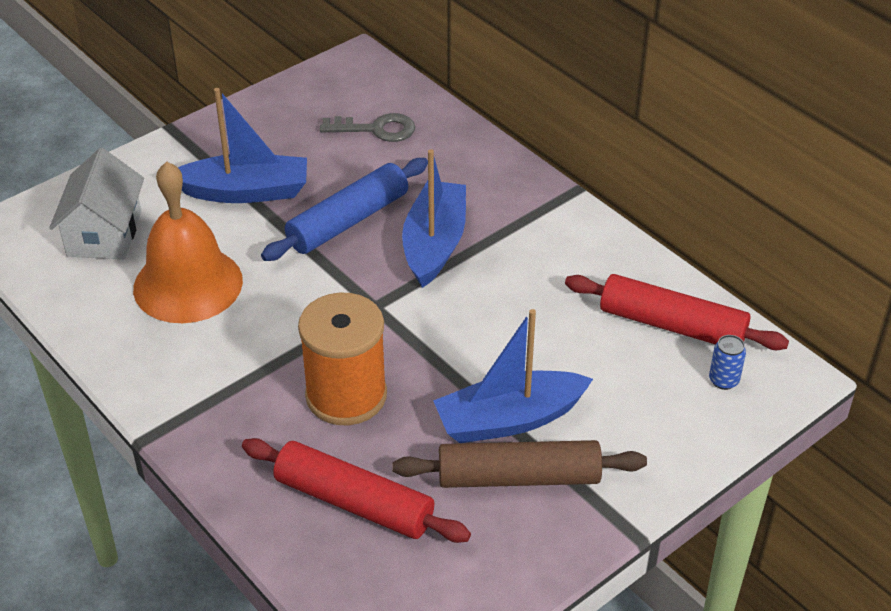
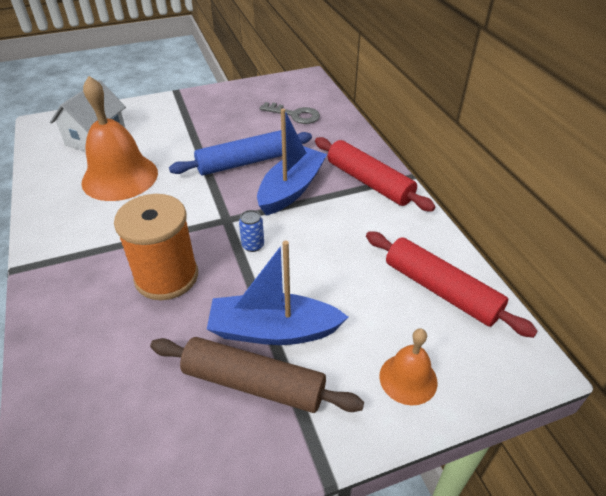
camera: 20 degrees right, 0 degrees up
blue boat [178,88,307,203] -> none
red rolling pin [242,438,471,543] -> red rolling pin moved to [315,137,436,212]
blue can [709,335,746,390] -> blue can moved to [239,210,264,252]
none -> orange bell [379,328,438,406]

